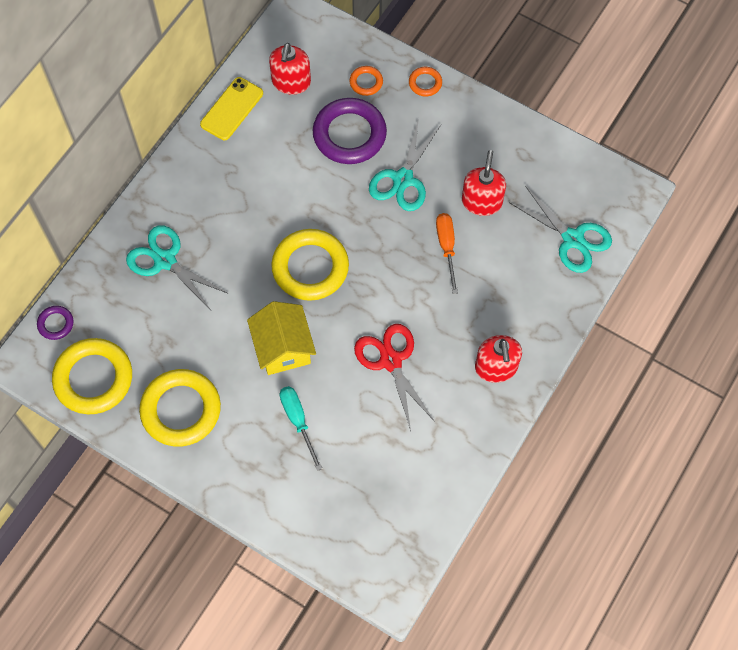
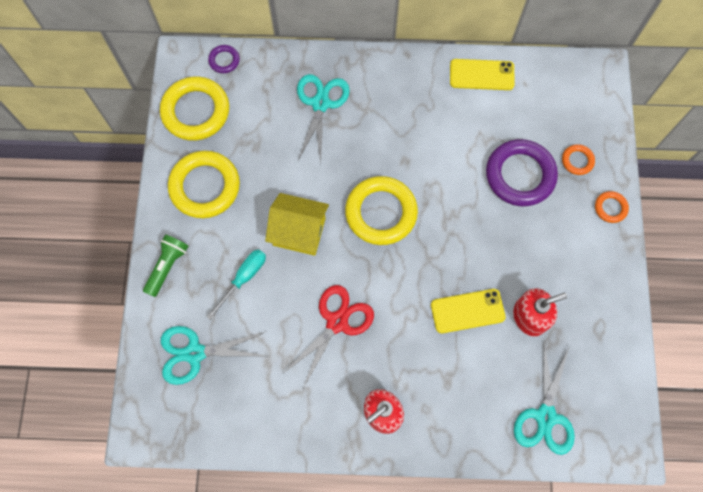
camera: 60 degrees right, 5 degrees up
yellow house [247,301,316,375] -> yellow house turned 60 degrees clockwise [265,193,329,256]
red soap dispenser [269,43,311,95] -> none
turquoise scissors [369,118,441,211] -> turquoise scissors moved to [161,326,266,385]
orange screwdriver [436,213,458,294] -> yellow phone [431,289,506,334]
none -> green flashlight [143,234,188,297]

